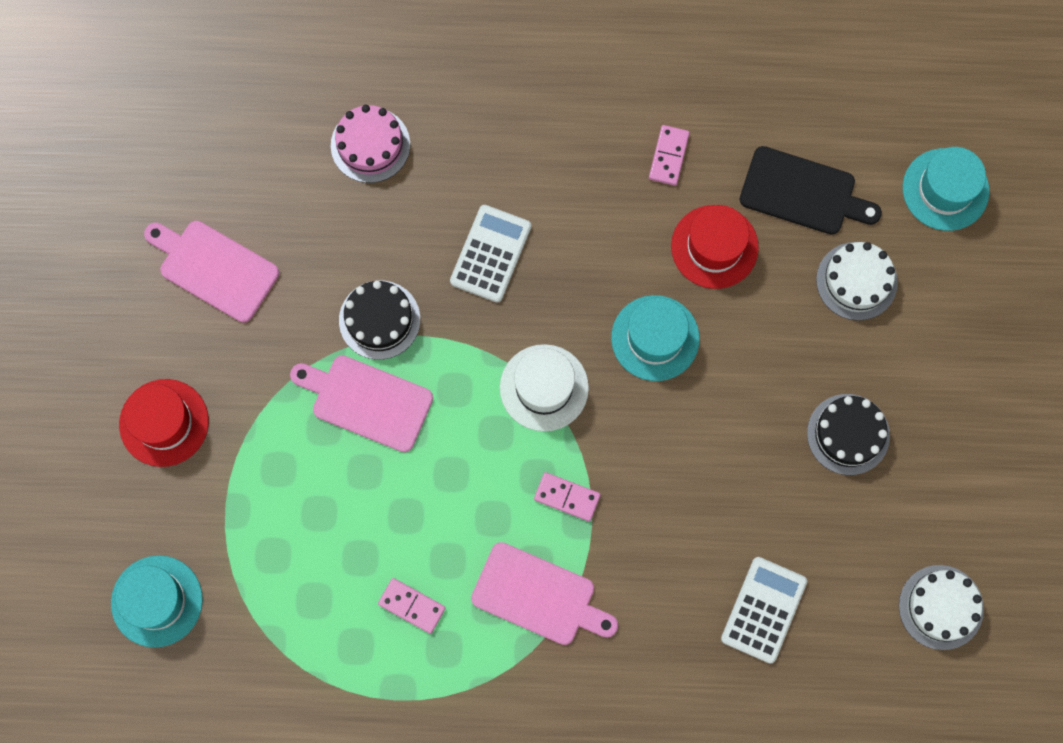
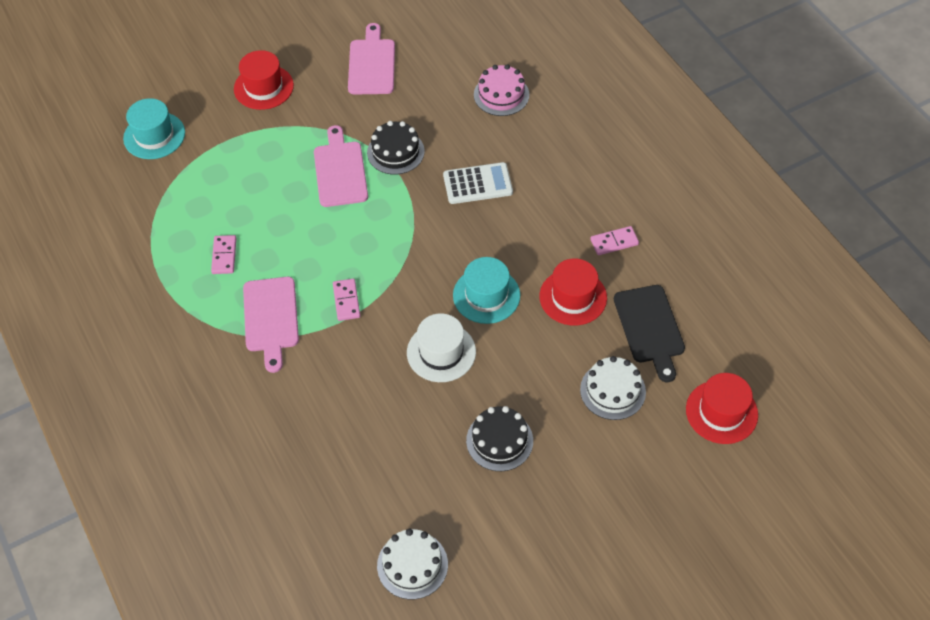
camera: 60 degrees right, 20 degrees down
white hat [500,344,589,432] -> white hat moved to [407,313,476,382]
white calculator [721,557,807,664] -> none
turquoise hat [903,147,990,231] -> red hat [686,373,758,444]

